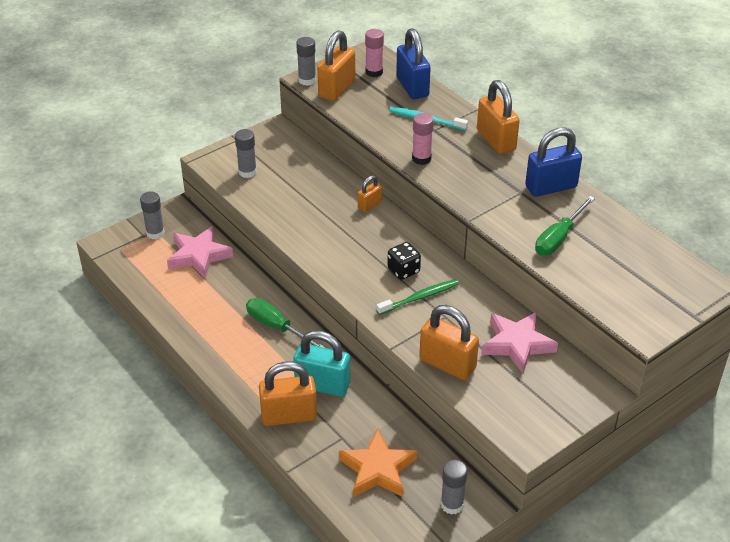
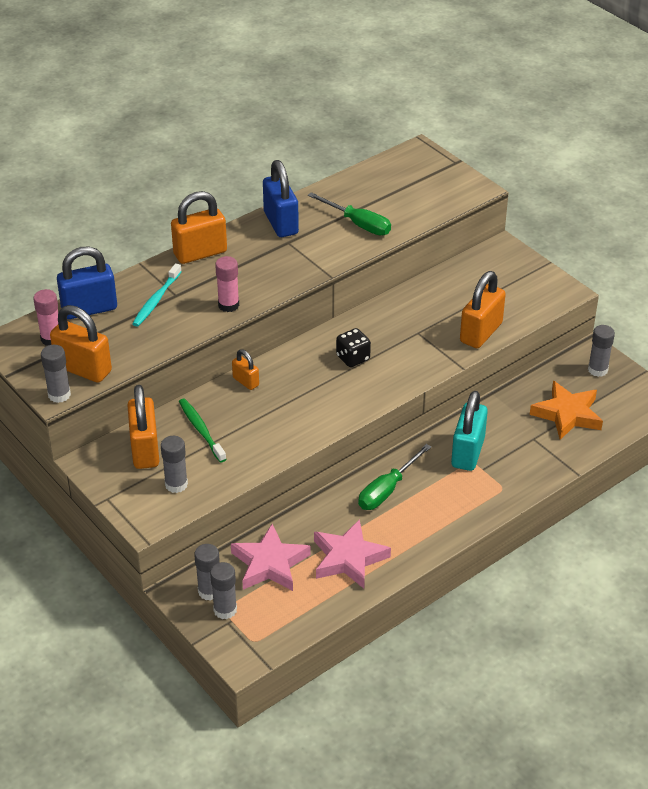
camera: 90 degrees left, 0 degrees up
orange padlock [259,361,317,426] -> orange padlock moved to [127,385,159,469]
green toothbrush [376,279,459,315] -> green toothbrush moved to [179,398,226,463]
pink star [481,312,558,374] -> pink star moved to [314,519,391,589]
none -> grey glue stick [194,544,220,601]

